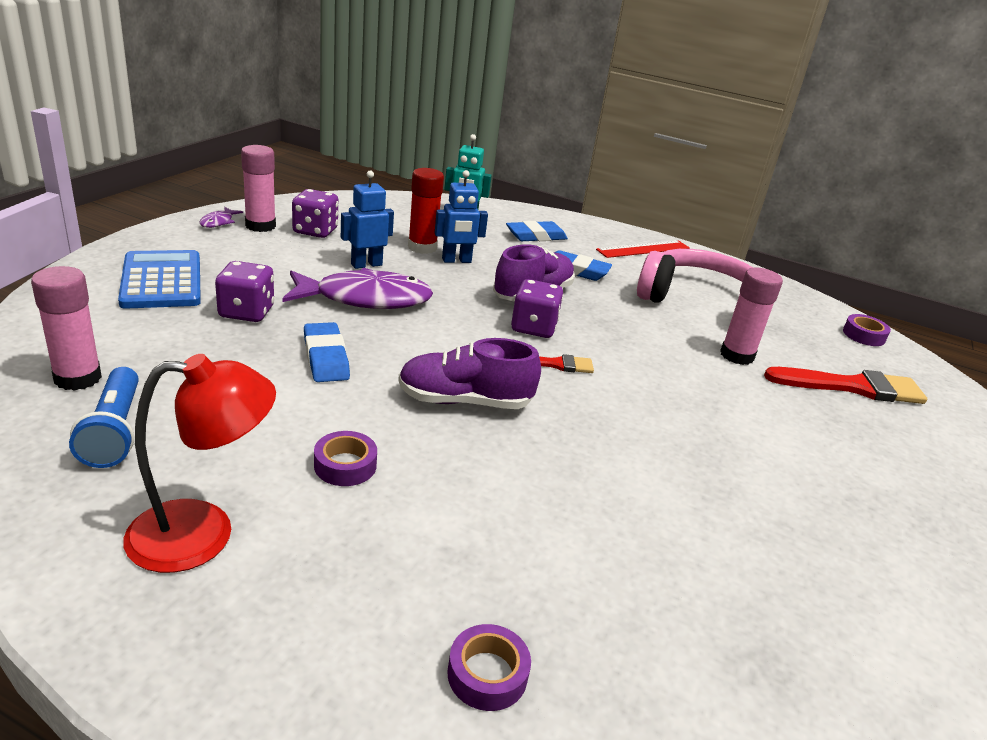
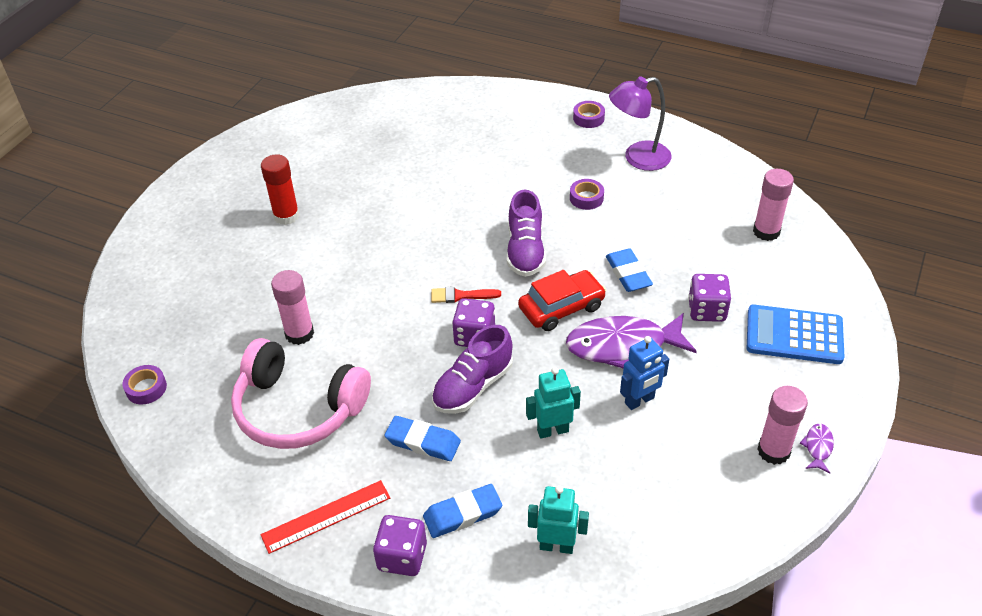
camera: 175 degrees left, 15 degrees up
blue flashlight [69,367,139,468] -> none
blue calculator [118,250,201,309] -> blue calculator turned 120 degrees clockwise [747,305,845,364]
red lamp [123,354,276,573] -> purple lamp [609,76,671,171]
purple dice [292,189,338,238] -> purple dice moved to [373,515,427,576]
purple shoe [398,338,541,409] -> purple shoe turned 90 degrees clockwise [507,190,546,277]
red glue stick [408,168,444,254] -> red glue stick moved to [261,154,300,225]
blue robot [435,170,488,263] -> turquoise robot [526,367,581,439]
purple tape [447,624,531,711] -> purple tape moved to [573,101,605,128]
red brush [764,367,927,404] -> none
none -> red car [518,270,606,331]

